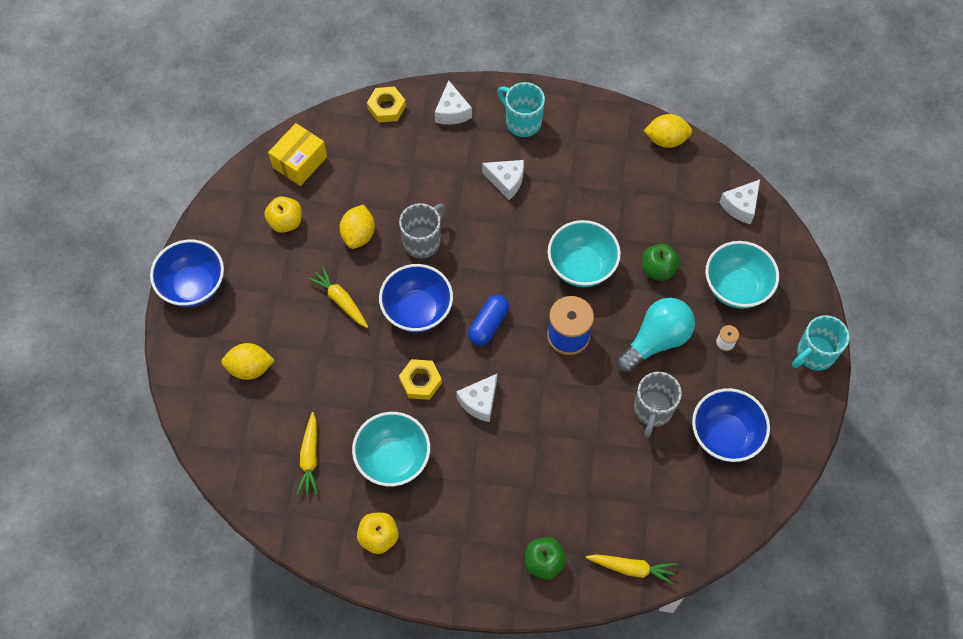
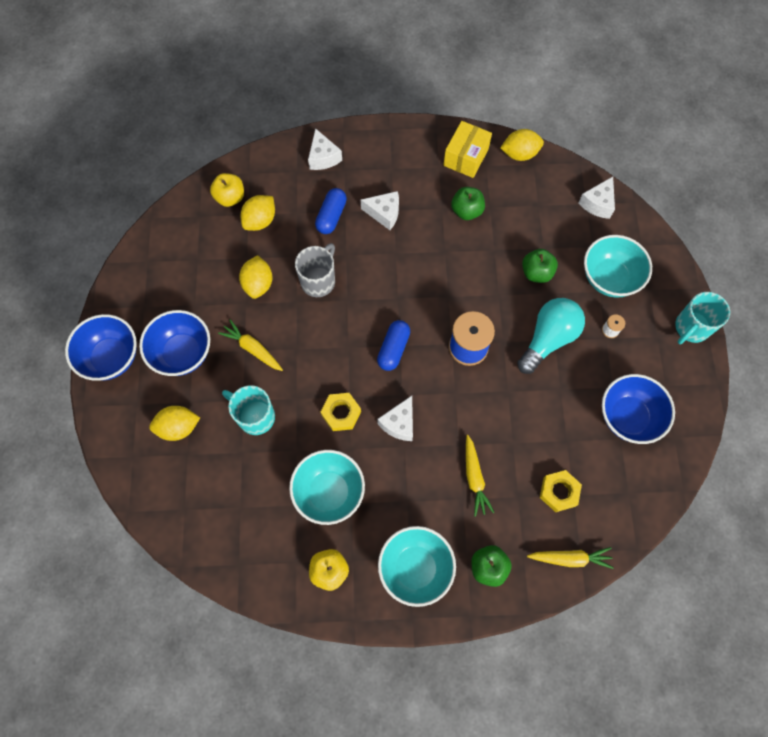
camera: 10 degrees left, 5 degrees up
yellow apple [264,196,302,233] -> yellow apple moved to [210,173,244,207]
yellow box [268,123,327,186] -> yellow box moved to [443,121,492,178]
yellow carrot [296,412,318,495] -> yellow carrot moved to [466,435,495,517]
yellow nut [367,87,406,123] -> yellow nut moved to [540,470,582,512]
blue bowl [379,264,453,333] -> blue bowl moved to [139,310,210,376]
turquoise mug [497,82,545,137] -> turquoise mug moved to [222,385,275,435]
turquoise bowl [548,220,621,287] -> turquoise bowl moved to [378,526,456,607]
grey mug [634,372,682,437] -> none
none -> yellow lemon [241,195,275,231]
none -> blue capsule [315,188,347,234]
none -> green apple [451,187,485,220]

